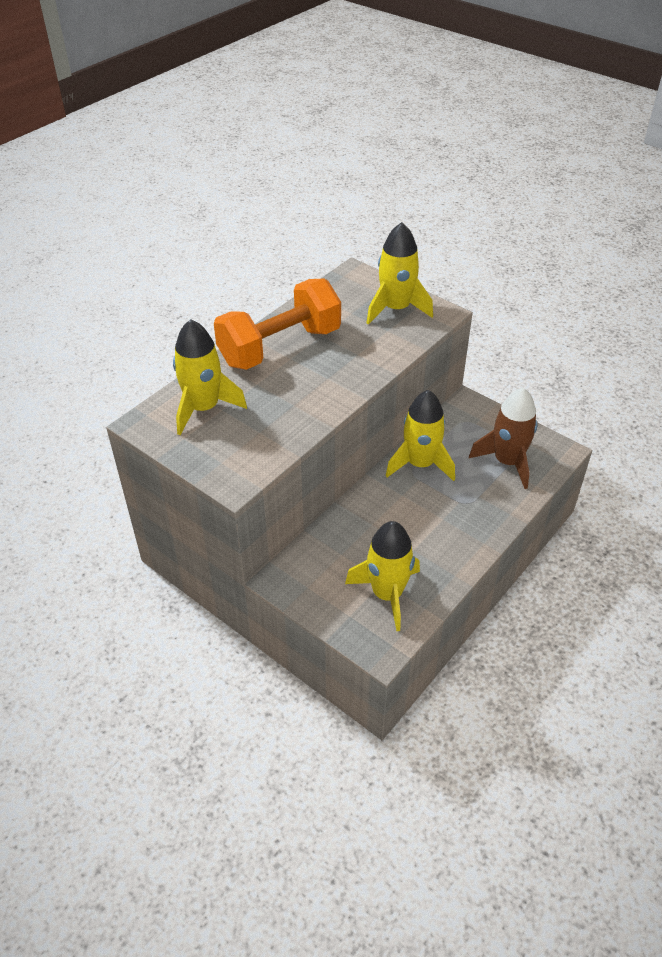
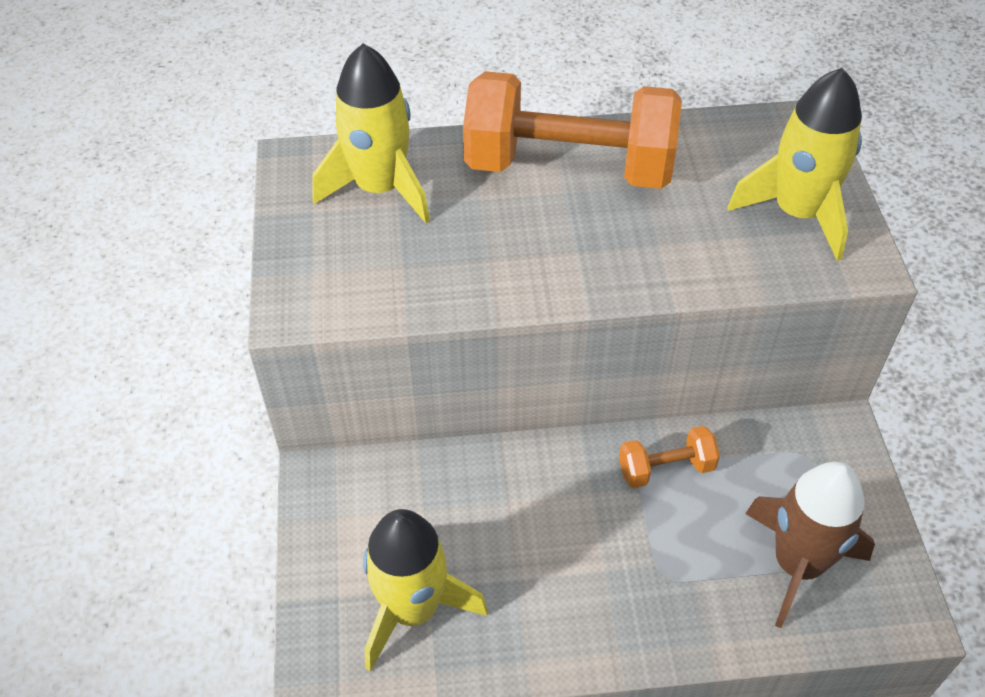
camera: 45 degrees right, 5 degrees up
yellow rocket [386,390,455,481] -> orange dumbbell [619,426,720,488]

